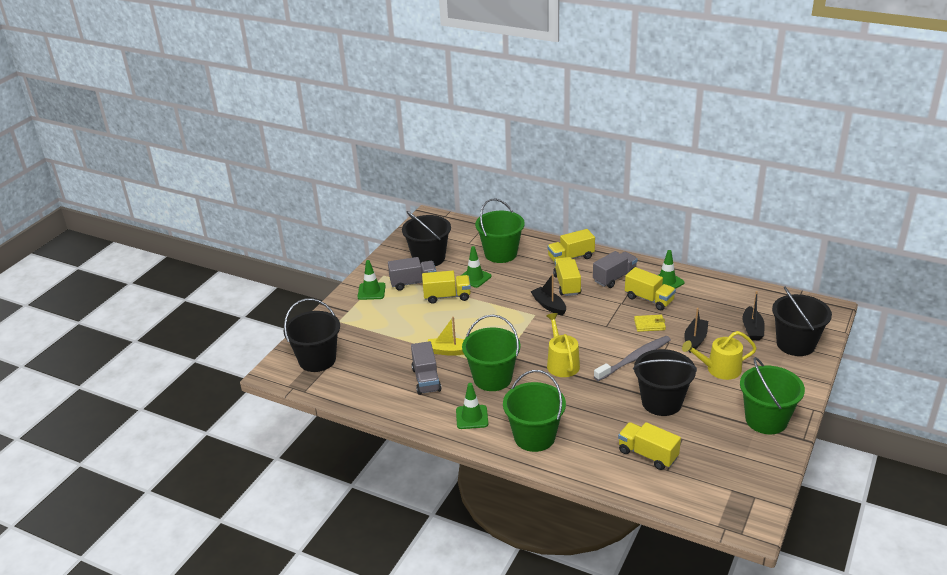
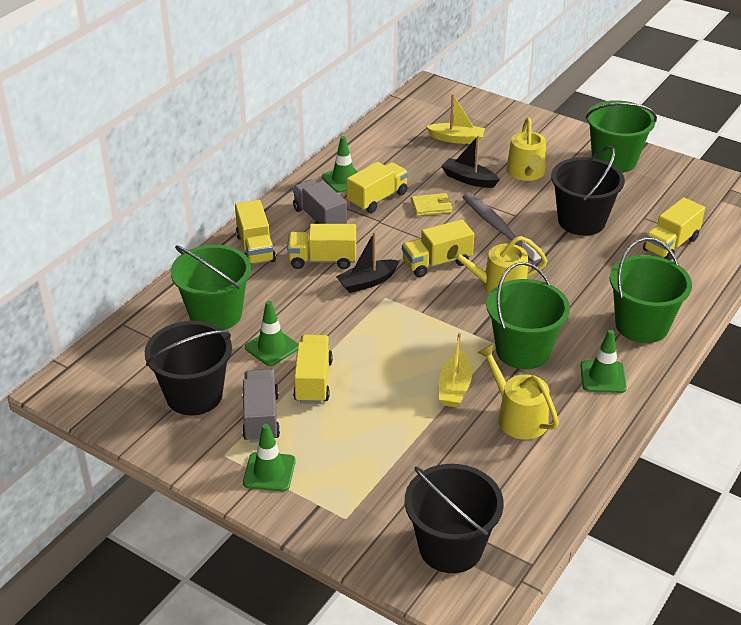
camera: 85 degrees left, 5 degrees up
grey truck [411,341,441,395] -> yellow watering can [477,344,559,440]
yellow wallet [634,315,666,332] -> yellow wallet turned 75 degrees clockwise [411,193,452,216]
black boat [742,291,765,340] -> yellow boat [426,94,485,144]
black bucket [772,286,832,356] -> none
none -> yellow truck [402,219,474,277]

